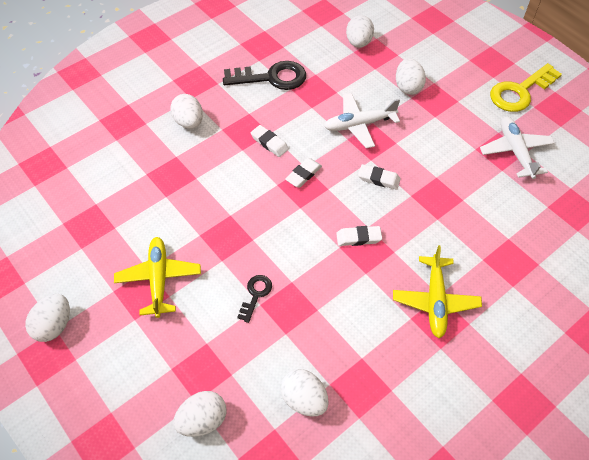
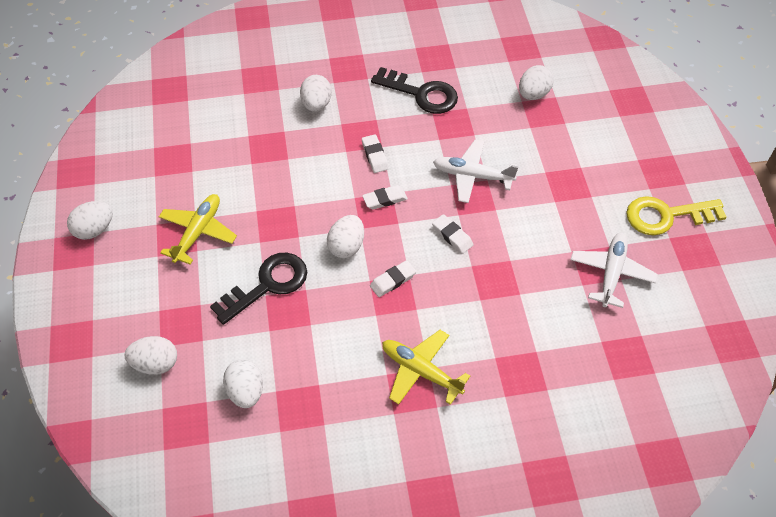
camera: 30 degrees right, 0 degrees up
black key [237,275,272,323] -> black key [210,253,307,325], size x1.95
white eraser [336,226,382,246] -> white eraser turned 60 degrees counterclockwise [370,260,416,297]
yellow plane [393,245,482,338] -> yellow plane turned 90 degrees clockwise [382,330,470,405]
white egg [396,58,426,95] -> white egg moved to [327,215,364,258]

